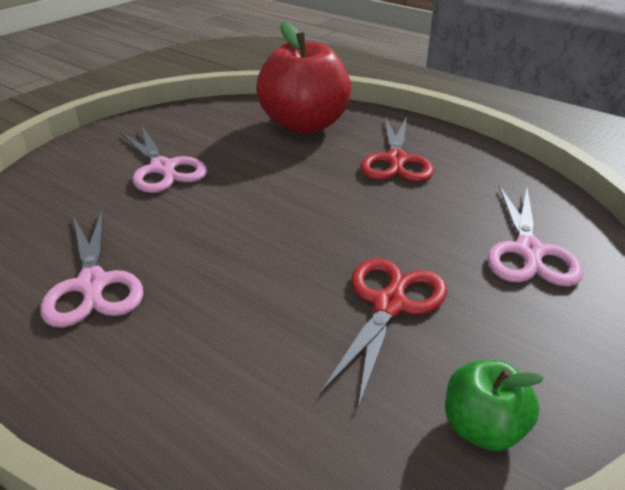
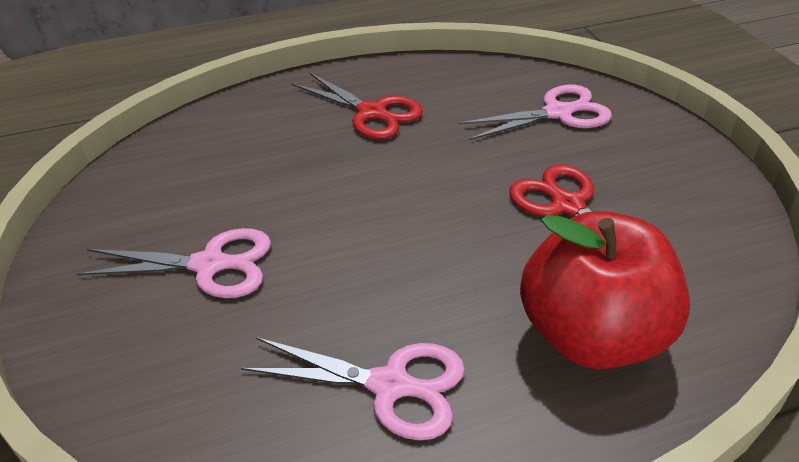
camera: 55 degrees left, 5 degrees up
red apple [256,21,351,134] -> red apple moved to [520,211,690,370]
green apple [445,360,544,451] -> none
pink scissors [487,185,584,287] -> pink scissors turned 60 degrees counterclockwise [458,85,612,141]

